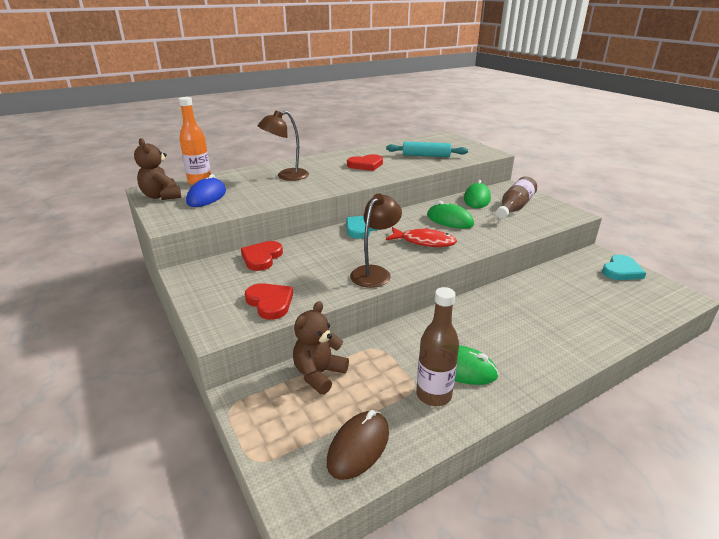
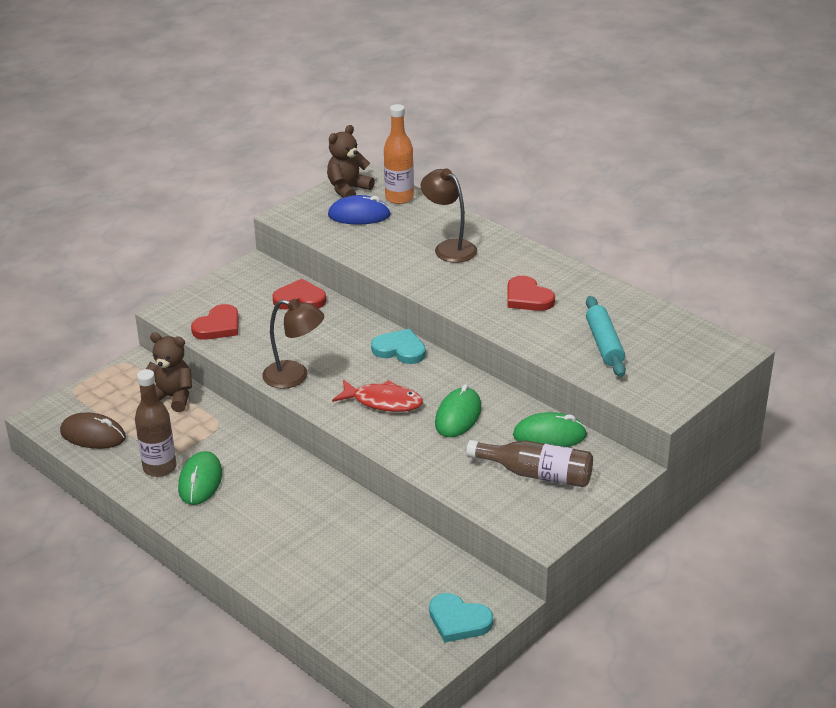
camera: 75 degrees right, 5 degrees up
red fish [386,227,457,247] -> red fish turned 75 degrees counterclockwise [332,379,423,412]

